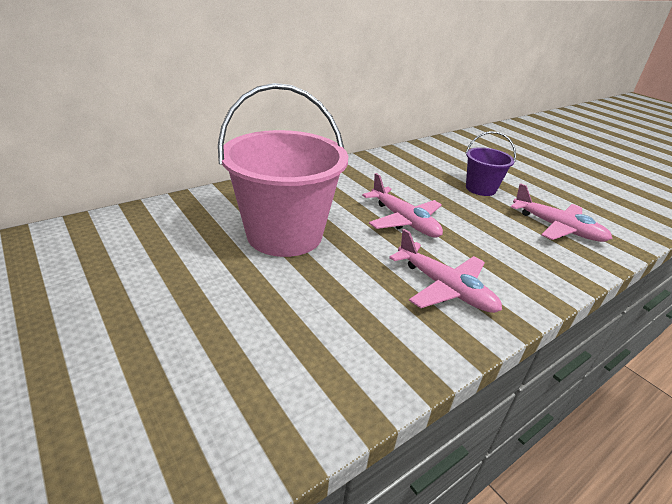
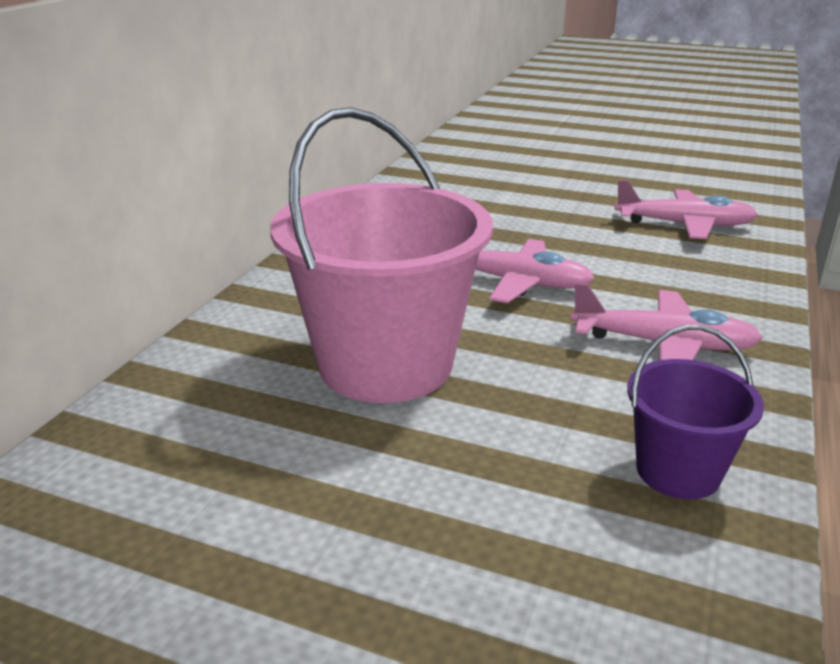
camera: 30 degrees left, 5 degrees down
purple bucket [466,131,516,196] -> purple bucket moved to [627,325,764,499]

